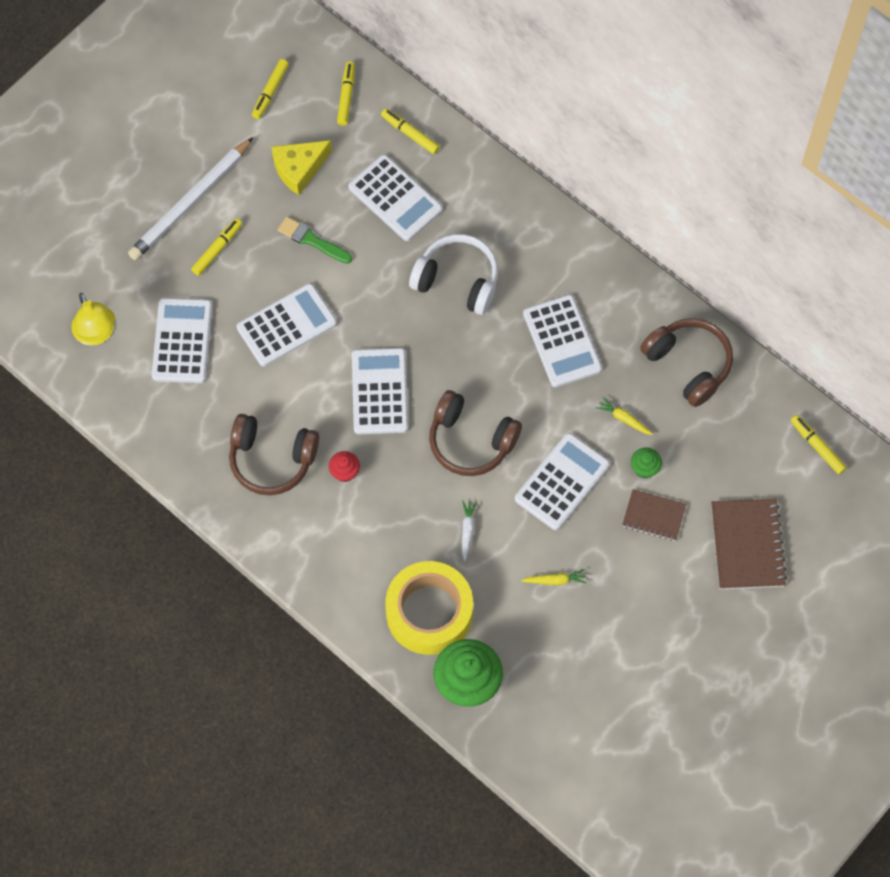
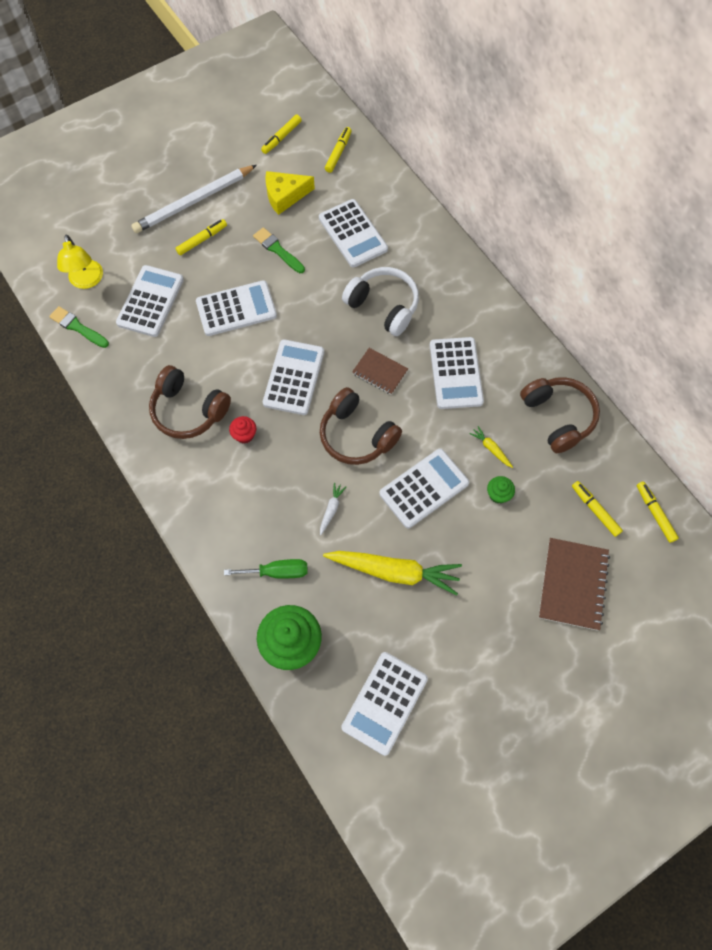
camera: 15 degrees right, 0 degrees up
yellow marker [381,108,440,154] -> yellow marker moved to [572,481,623,537]
yellow tape [385,561,473,655] -> green screwdriver [224,559,308,579]
yellow carrot [521,569,587,585] -> yellow carrot [323,551,462,596], size x2.35
brown notebook [622,489,686,541] -> brown notebook moved to [352,348,408,395]
none -> green brush [49,306,109,348]
none -> white calculator [341,652,428,756]

